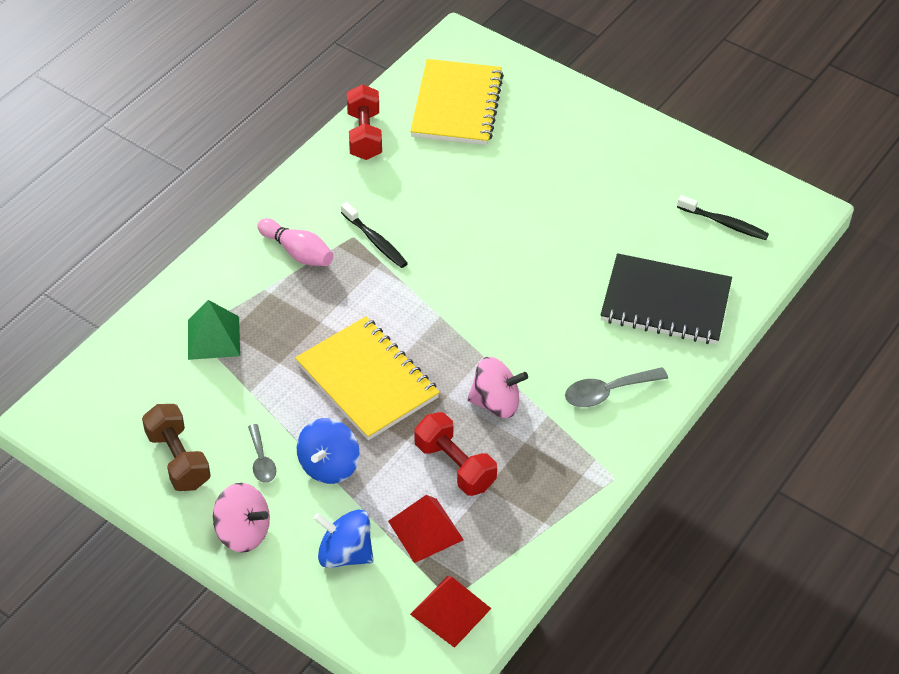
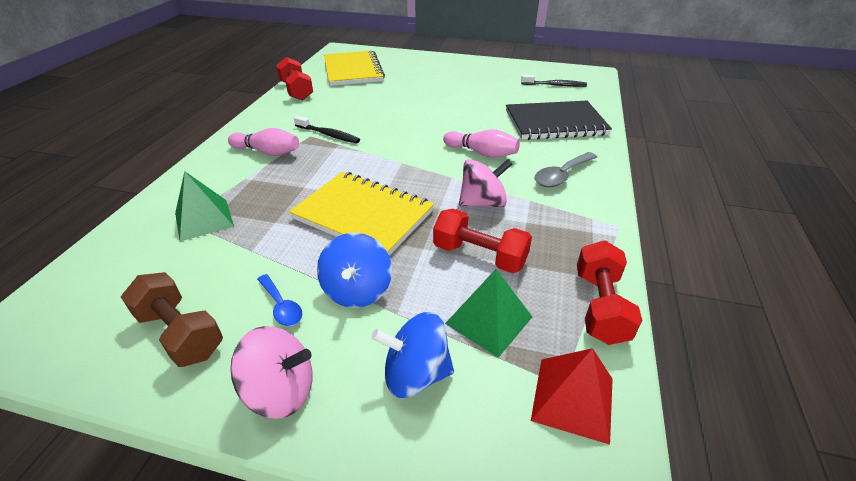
camera: 20 degrees left, 10 degrees down
grey spoon [248,424,276,483] -> blue spoon [257,274,302,326]
red pyramid [388,495,464,563] -> green pyramid [445,269,532,358]
none -> pink bowling pin [443,130,520,158]
none -> red dumbbell [577,240,642,345]

